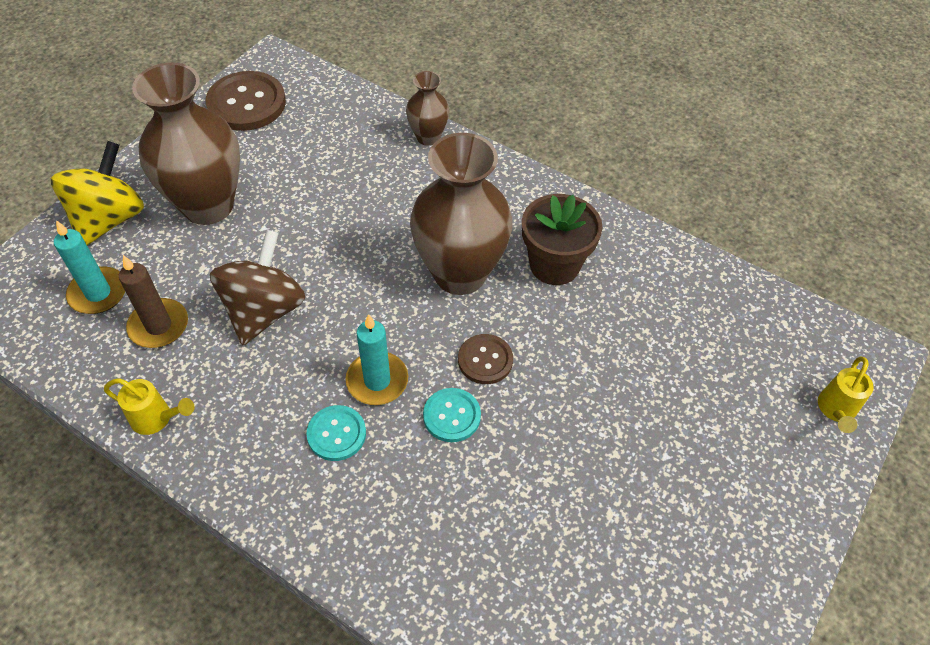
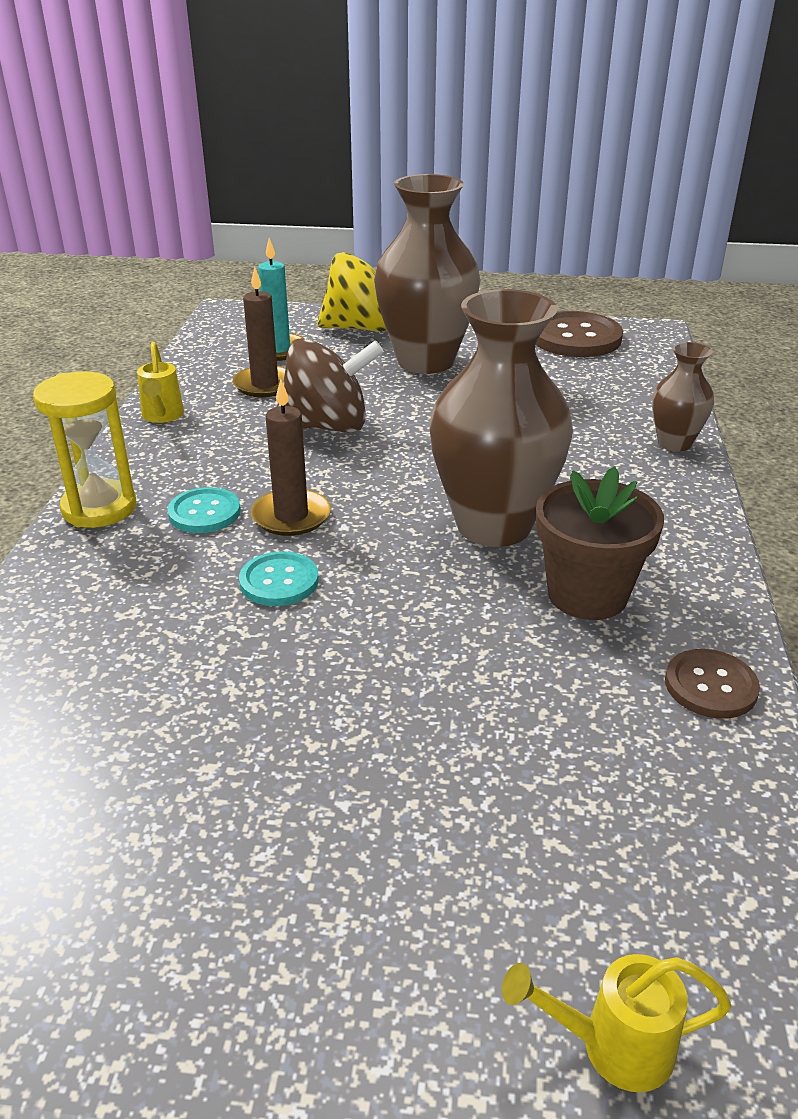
camera: 65 degrees right, 20 degrees down
turquoise candle [346,314,408,405] -> brown candle [251,379,331,536]
brown button [458,334,513,384] -> brown button moved to [665,649,760,719]
none -> yellow hourglass [33,372,137,528]

